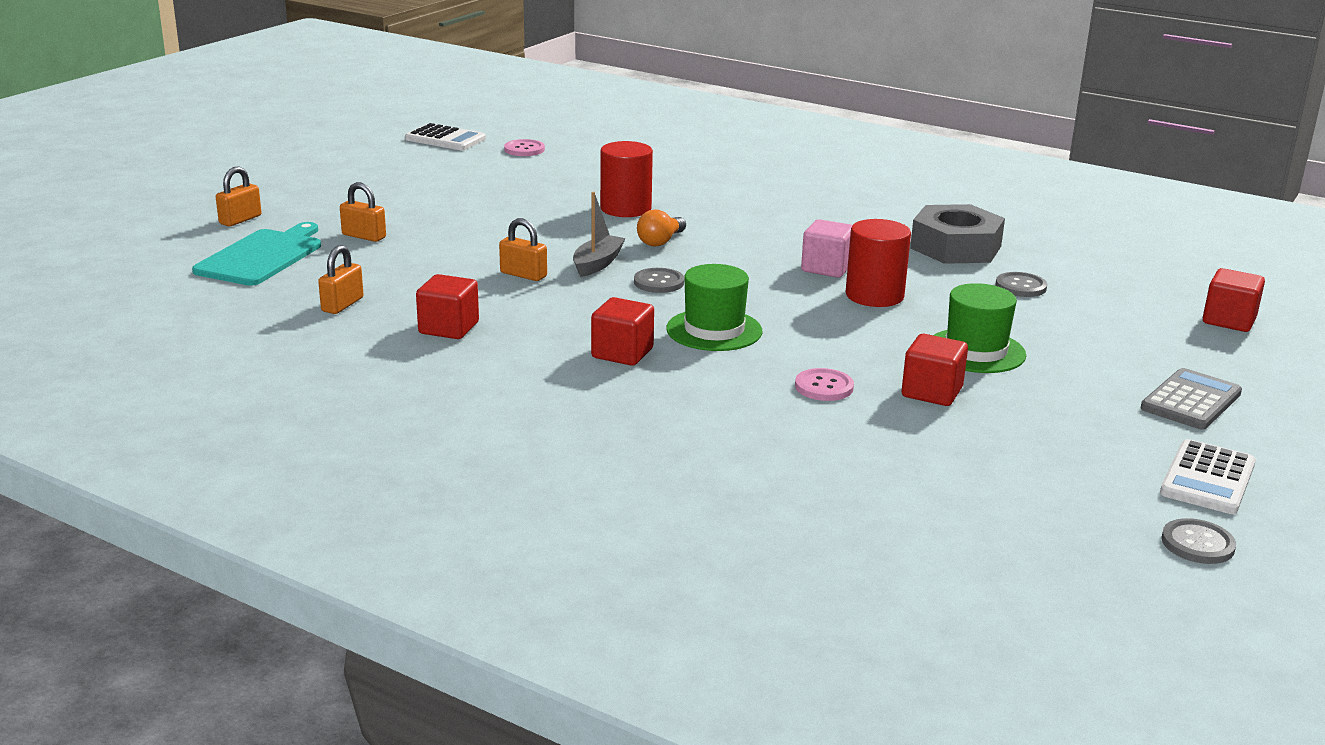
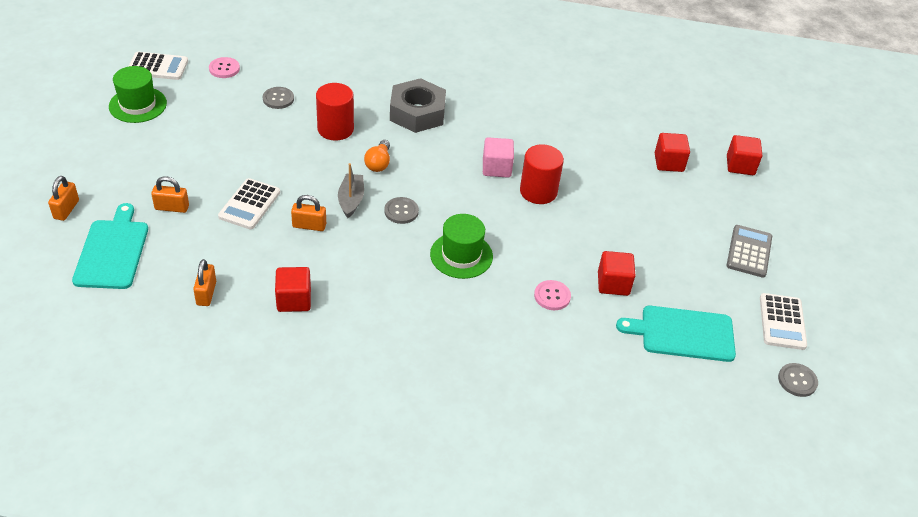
camera: 25 degrees left, 20 degrees up
red cube [591,297,654,366] -> red cube moved to [654,133,690,172]
grey nut [910,204,1005,264] -> grey nut moved to [390,78,446,133]
green hat [933,283,1026,373] -> green hat moved to [109,66,167,123]
grey button [995,272,1047,297] -> grey button moved to [263,87,294,109]
none -> white calculator [218,178,280,229]
none -> turquoise cutting board [616,306,736,362]

